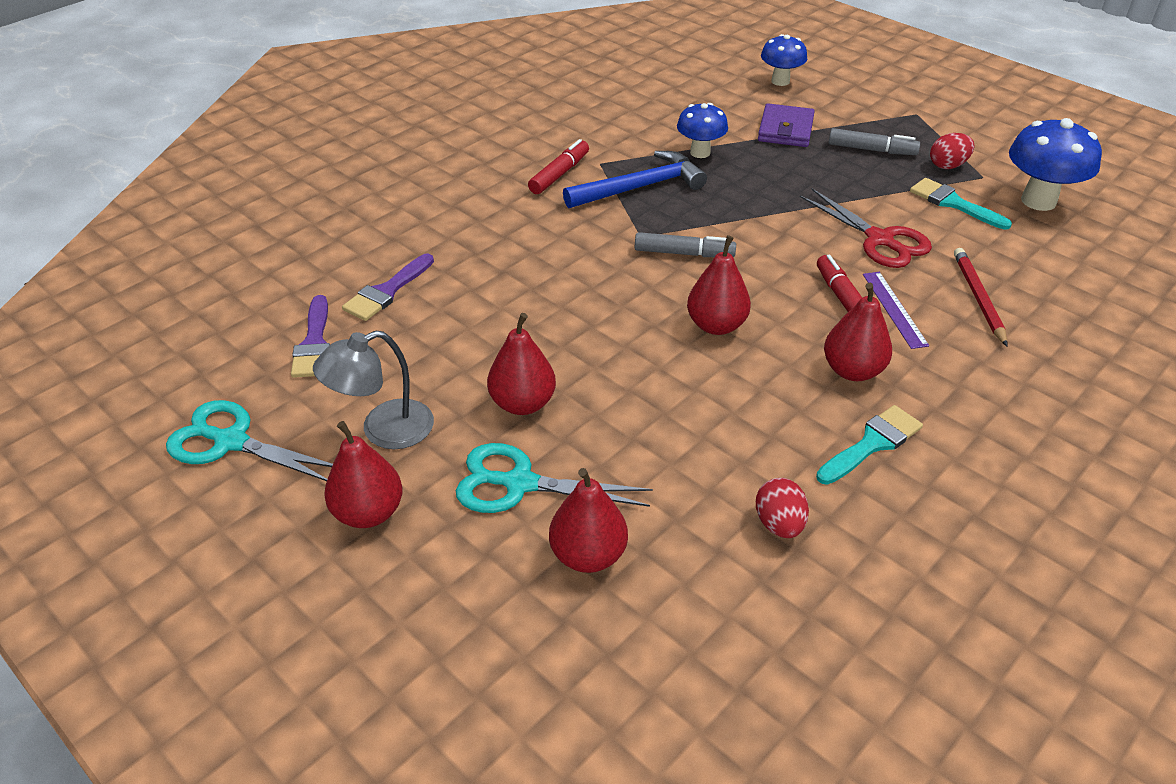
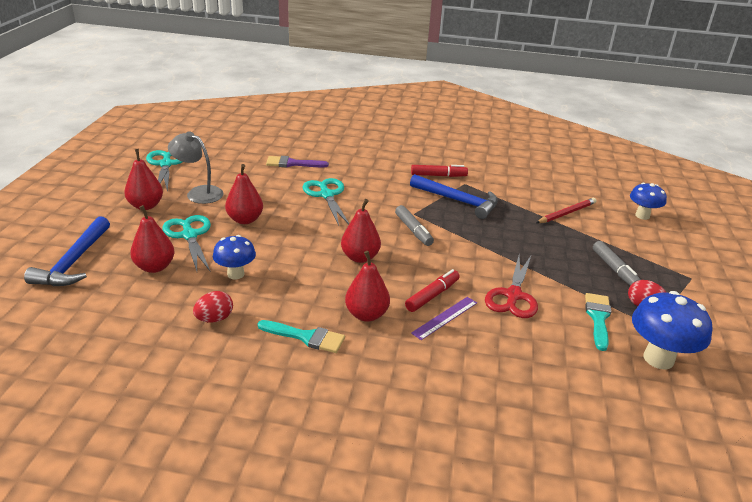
camera: 55 degrees right, 10 degrees down
purple brush [291,295,330,378] -> none
blue mushroom [677,103,728,158] -> blue mushroom moved to [213,235,256,279]
purple wallet [758,103,815,147] -> none
red pencil [954,248,1007,346] -> red pencil moved to [536,198,596,223]
none -> blue hammer [24,216,110,286]
none -> turquoise scissors [303,178,349,226]

